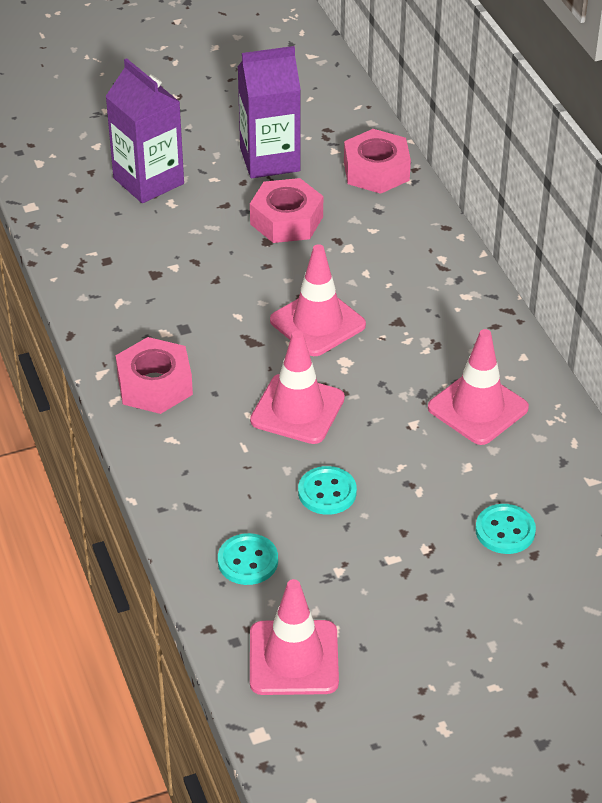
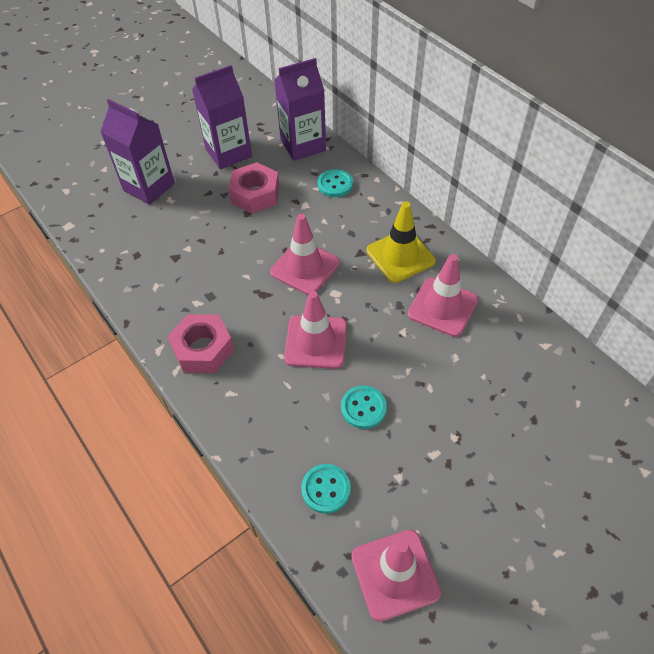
camera: 15 degrees left, 10 degrees up
pink nut [344,129,411,194] -> purple carton [274,58,326,161]
turquoise button [475,504,536,554] -> turquoise button moved to [318,169,353,197]
none -> yellow traffic cone [367,202,435,283]

